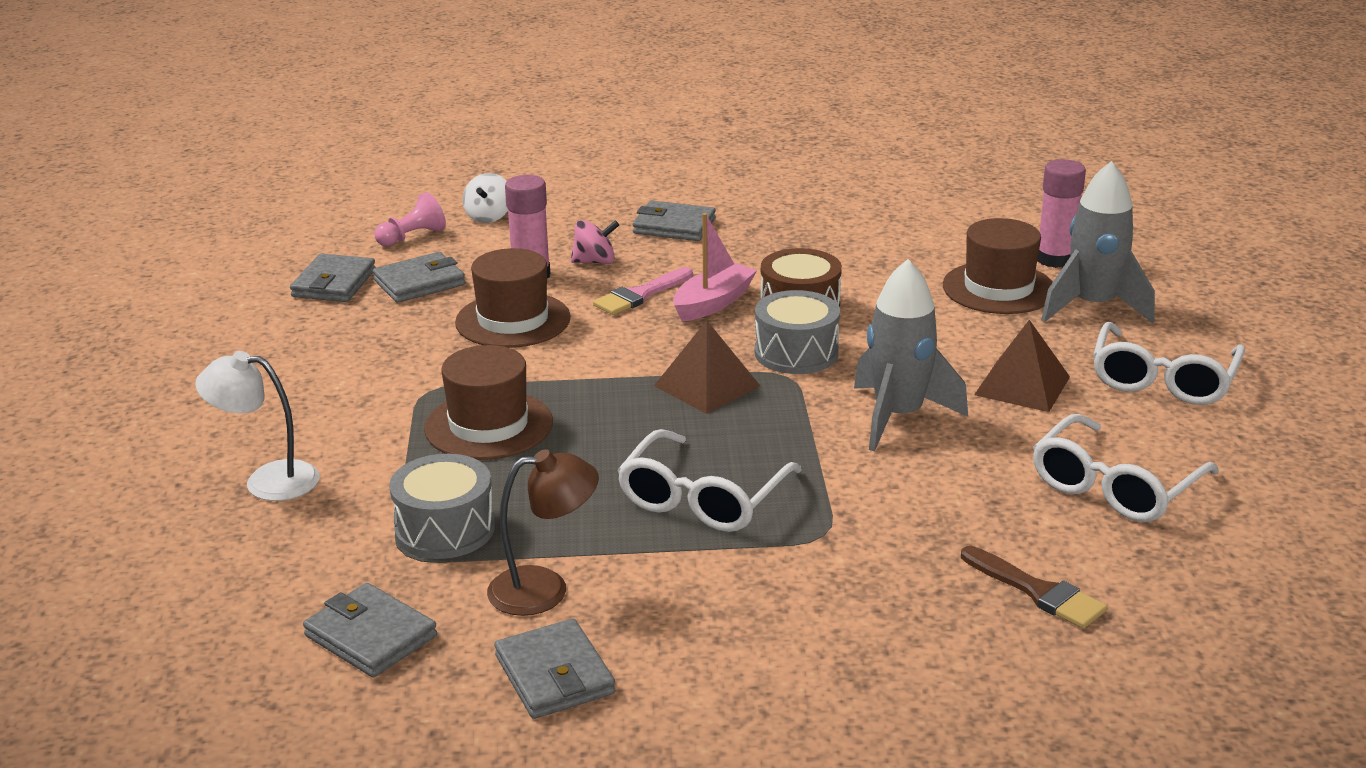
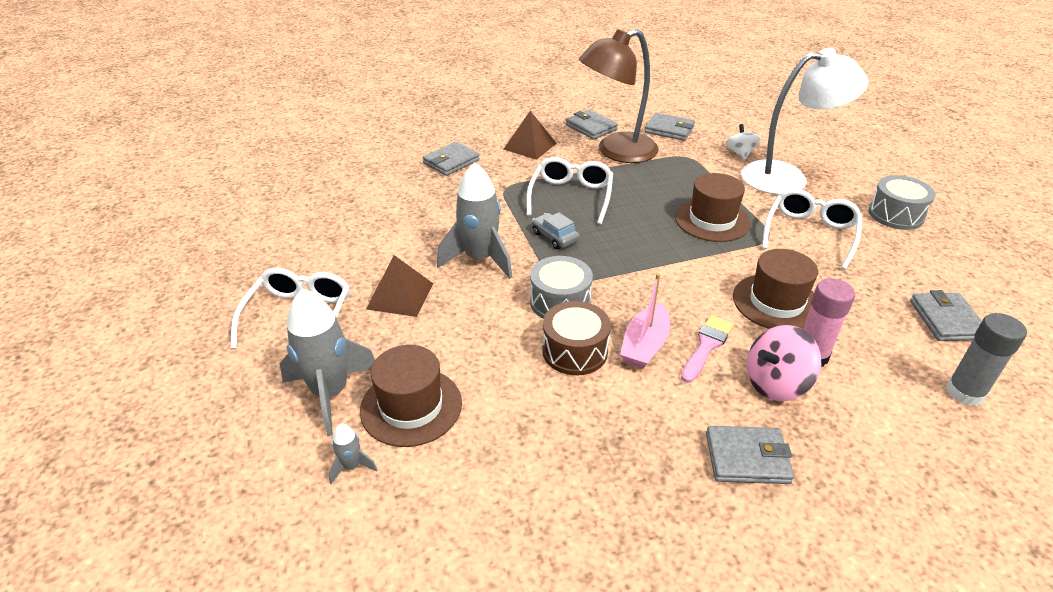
camera: 165 degrees right, 10 degrees up
white lamp [195,351,320,501] -> white lamp [741,48,868,195], size x1.75
grey wallet [372,252,465,303] -> grey wallet moved to [422,142,480,176]
pink pawn [375,192,446,246] -> grey glue stick [946,313,1027,406]
grey drum [389,454,495,559] -> grey drum moved to [869,175,936,230]
white spinning top [463,173,508,223] -> white spinning top moved to [726,124,760,160]
brown lamp [487,449,599,616] -> brown lamp [579,29,659,163], size x1.75
pink spinning top [571,220,619,264] -> pink spinning top [747,325,821,401], size x1.52
brown pyramid [654,320,760,414] -> brown pyramid moved to [503,111,557,160]
brown brush [961,546,1107,629] -> none
white glasses [1033,414,1219,522] -> white glasses moved to [762,189,863,270]
pink glue stick [1037,159,1086,268] -> grey rocket [329,424,377,484]
none -> grey car [532,212,580,249]

